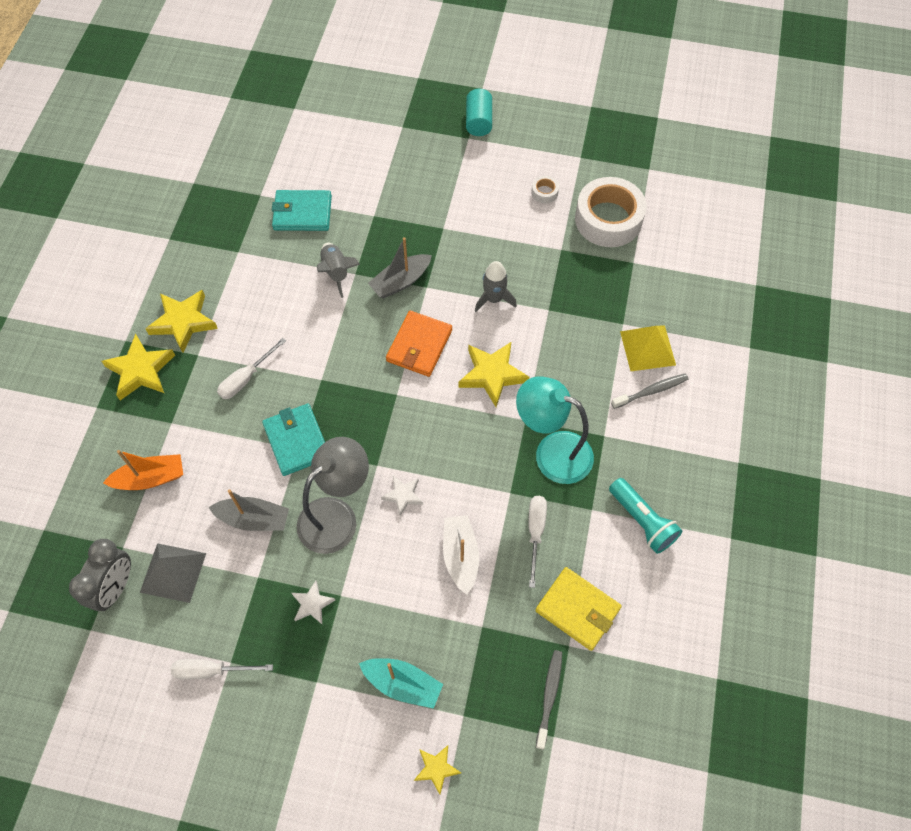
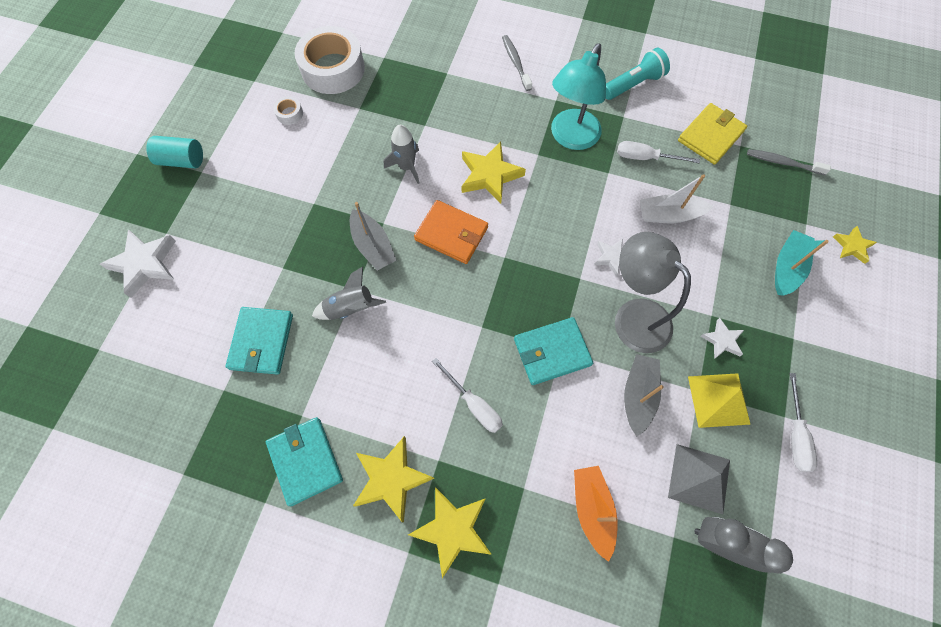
camera: 85 degrees left, 5 degrees up
yellow pyramid [620,326,676,371] -> yellow pyramid moved to [688,373,751,428]
none -> white star [100,229,176,298]
none -> turquoise wallet [266,417,343,506]

